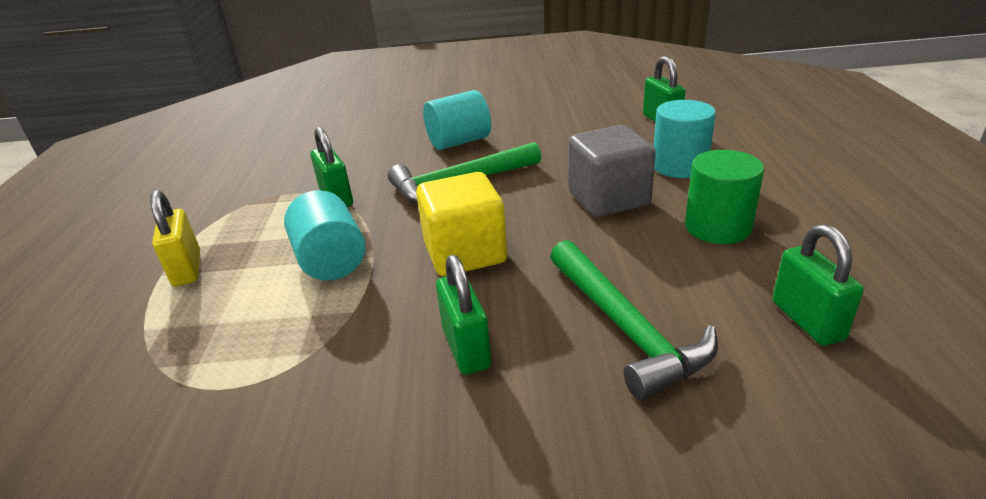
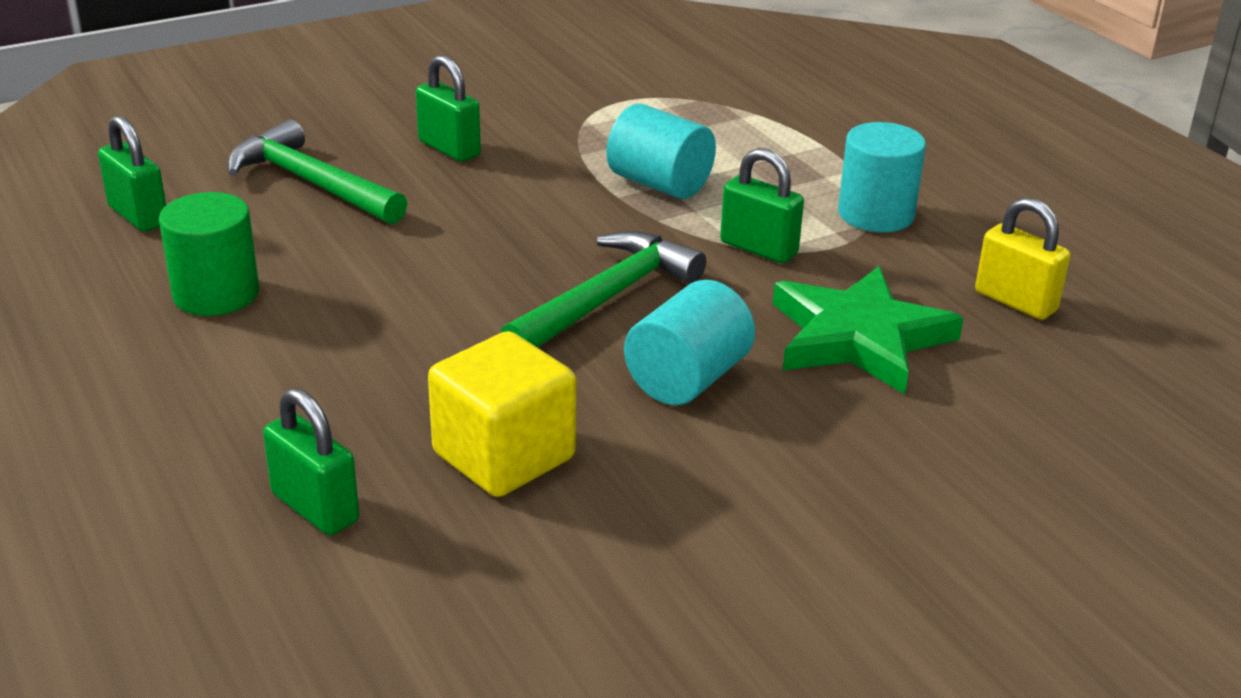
camera: 150 degrees right, 0 degrees up
yellow padlock [150,190,200,287] -> yellow padlock moved to [975,197,1070,320]
yellow cube [416,172,507,276] -> yellow cube moved to [428,331,576,497]
grey cube [568,125,656,217] -> none
turquoise cylinder [654,100,716,178] -> turquoise cylinder moved to [838,122,926,232]
none -> green star [773,266,963,394]

